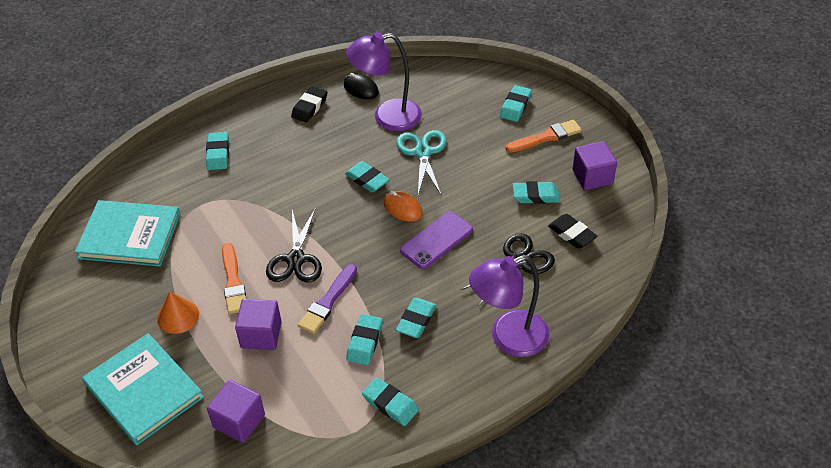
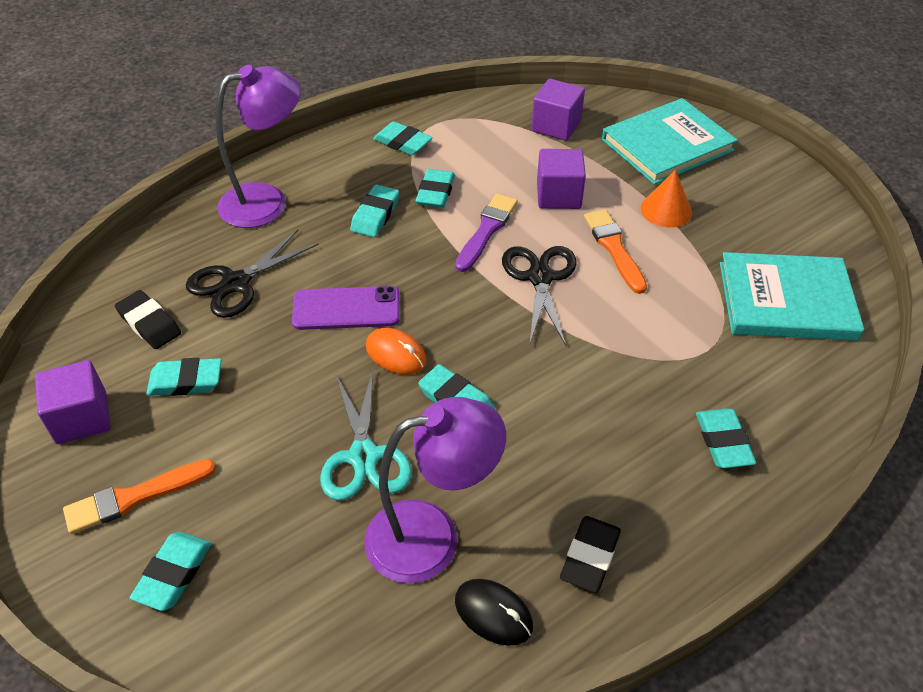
camera: 175 degrees right, 0 degrees up
turquoise book [82,333,204,445] -> turquoise book turned 75 degrees counterclockwise [602,98,738,185]
purple phone [400,211,473,269] -> purple phone turned 45 degrees clockwise [292,286,400,330]

